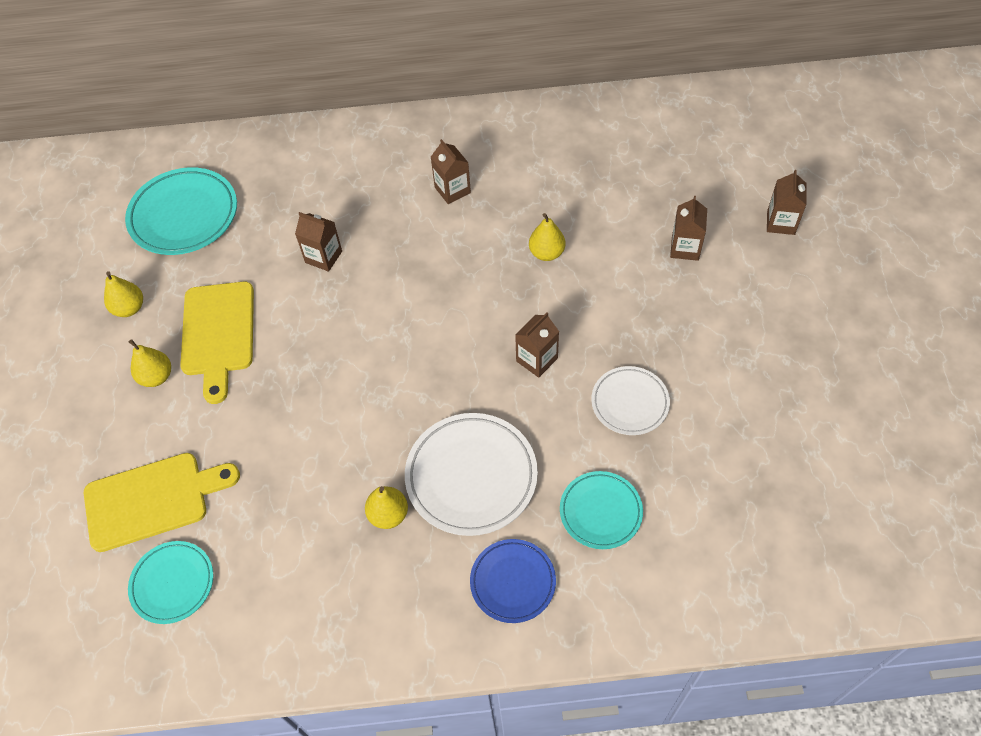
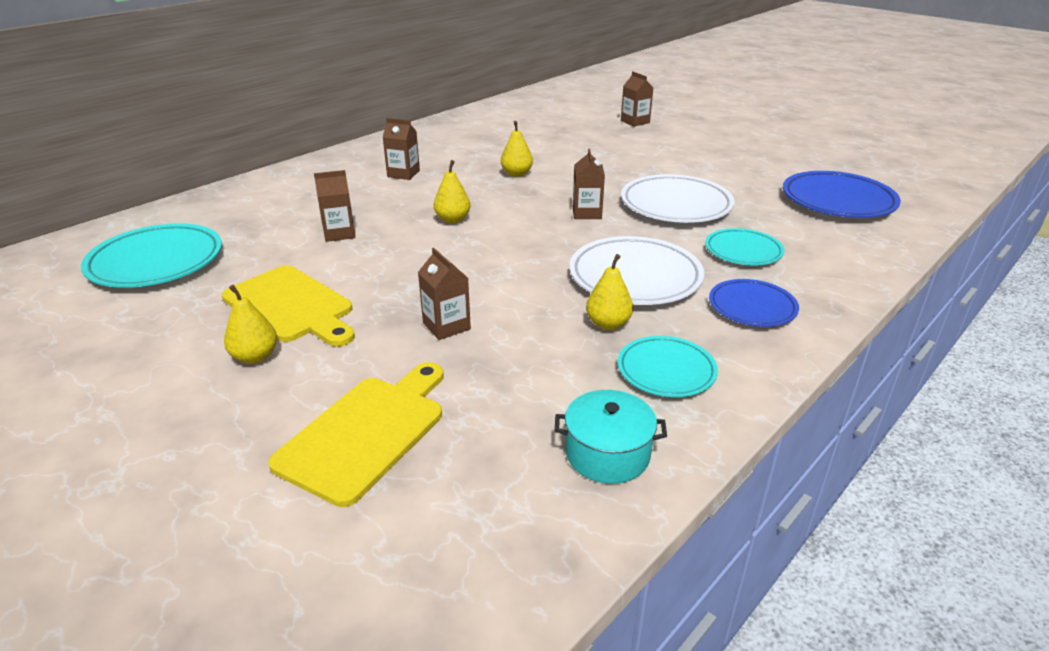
camera: 45 degrees left, 25 degrees down
yellow pear [104,271,143,317] -> yellow pear moved to [434,160,470,223]
turquoise plate [128,541,213,624] -> turquoise plate moved to [618,336,718,397]
white plate [591,366,670,435] -> white plate [621,174,735,223], size x1.64
brown carton [670,196,707,261] -> brown carton moved to [418,248,471,340]
none -> turquoise pot [555,390,667,484]
none -> blue plate [783,171,901,218]

